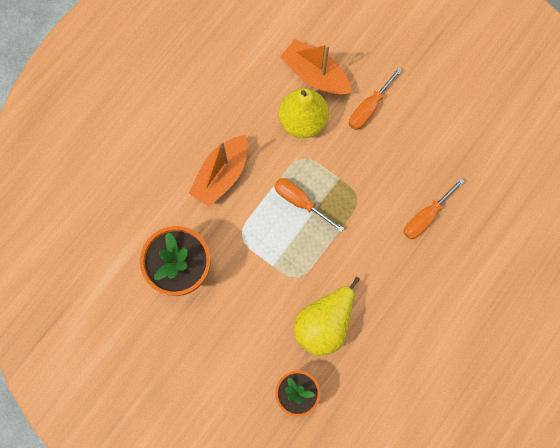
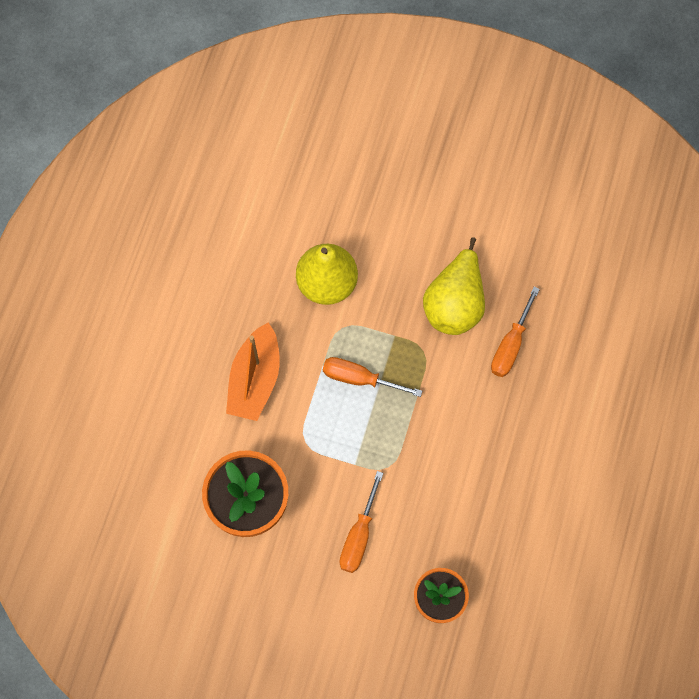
camera: 20 degrees left, 5 degrees down
orange boat [280,39,351,95] -> none
yellow pear [294,277,360,356] -> yellow pear moved to [423,237,485,335]
orange screwdriver [349,67,402,130] -> orange screwdriver moved to [340,471,383,573]

